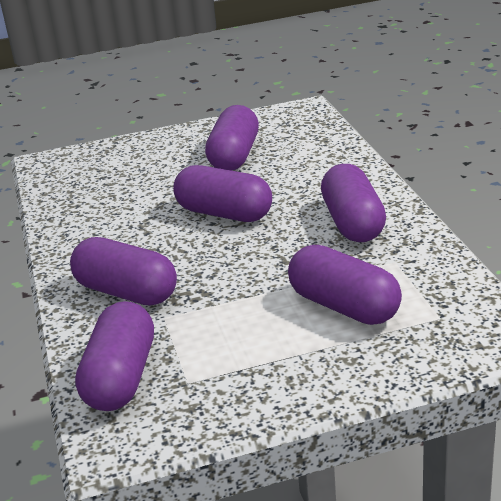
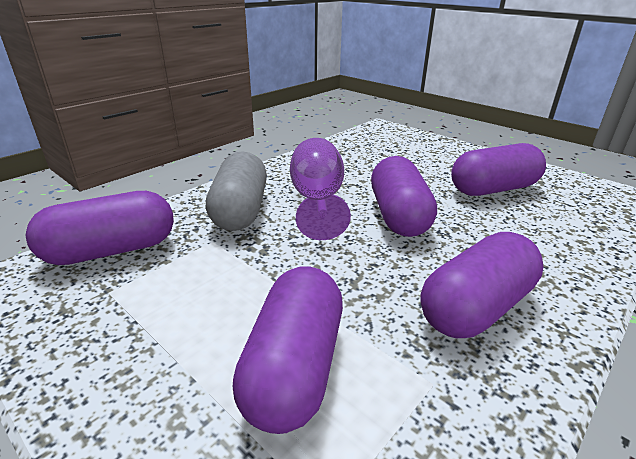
camera: 55 degrees right, 0 degrees up
purple capsule [70,237,177,306] -> grey capsule [206,151,267,231]
none -> purple goblet [290,138,351,240]

